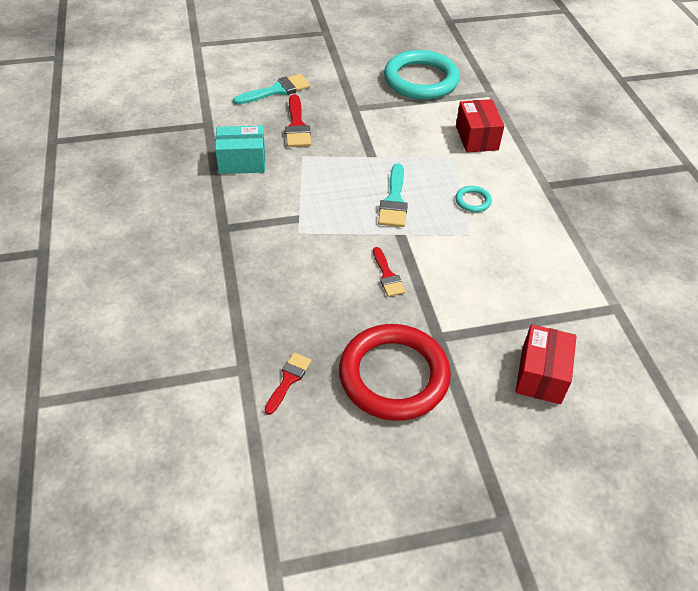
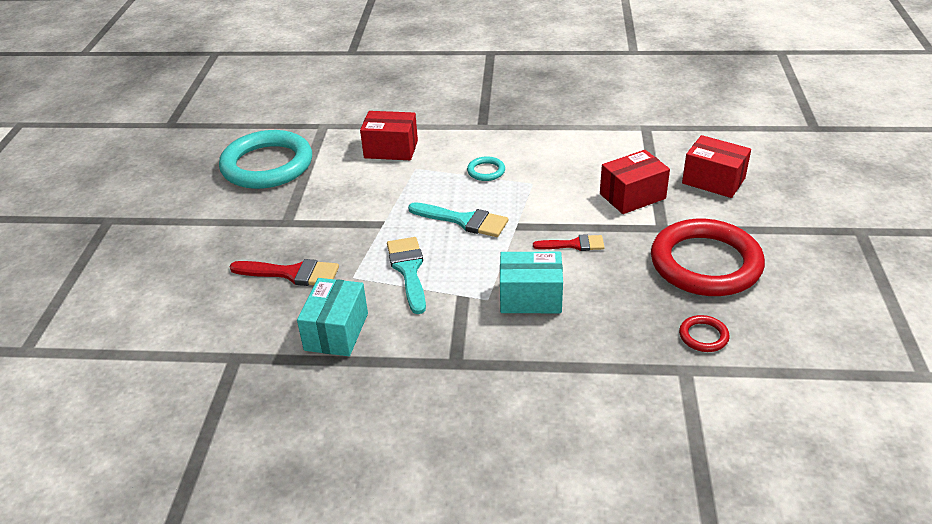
camera: 70 degrees left, 10 degrees down
turquoise brush [233,74,310,105] -> turquoise brush moved to [387,237,426,314]
red brush [264,352,312,415] -> red ring [679,315,730,352]
none -> turquoise box [500,252,563,313]
none -> red box [600,150,670,214]

